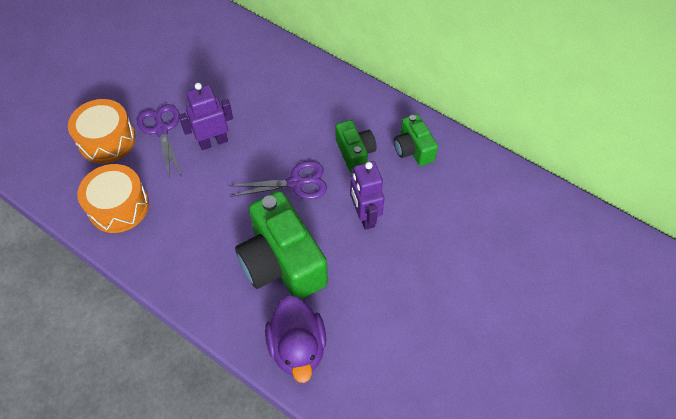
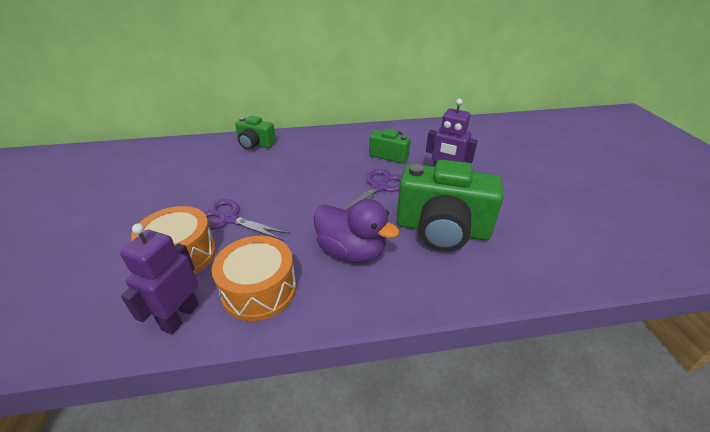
camera: 45 degrees left, 20 degrees down
purple robot [178,83,233,150] -> purple robot moved to [120,223,199,335]
purple duck [265,295,326,383] -> purple duck moved to [314,199,400,263]
green camera [393,114,438,166] -> green camera moved to [235,116,276,150]

